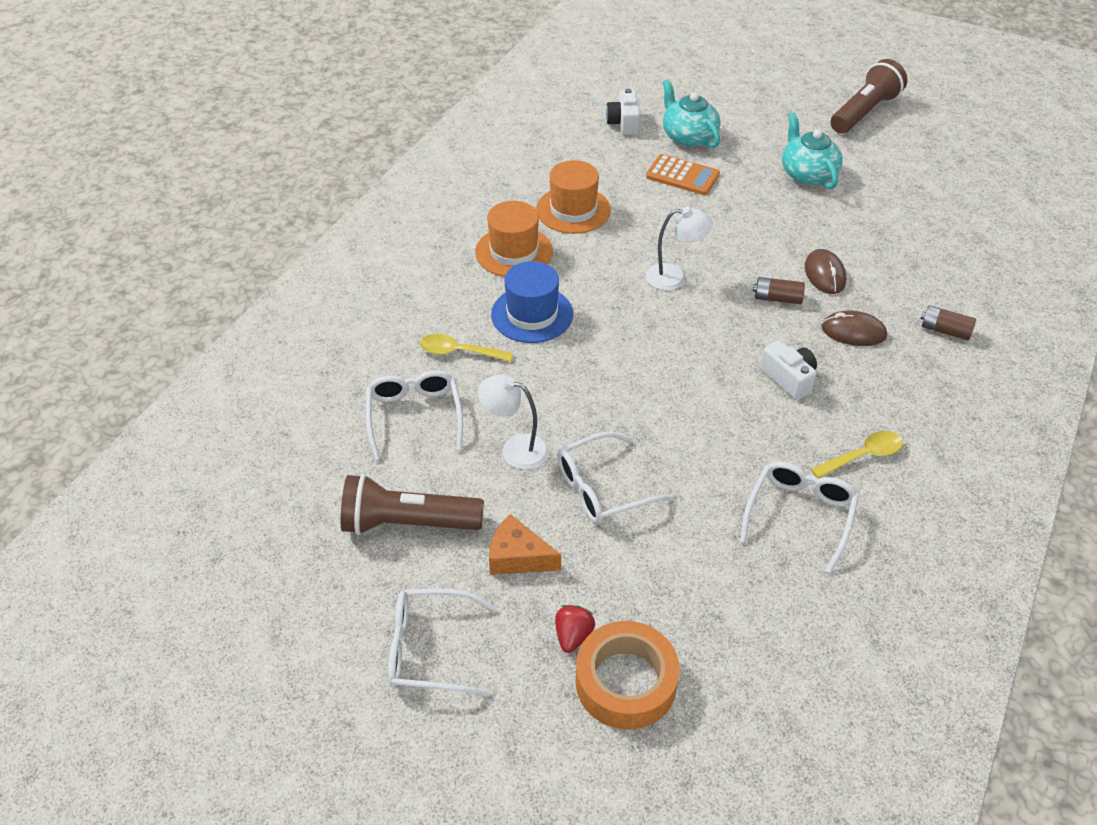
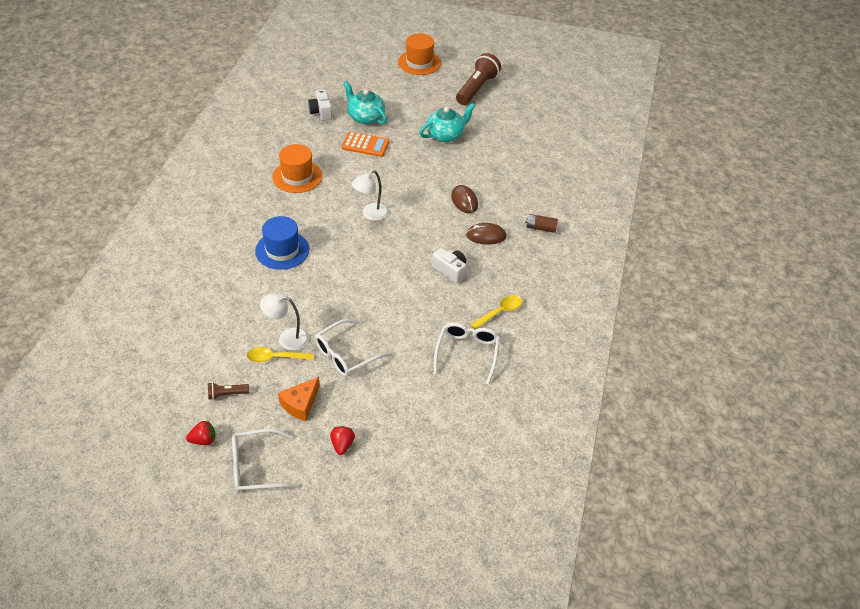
camera: 15 degrees left, 0 degrees up
brown flashlight [340,474,484,535] -> brown flashlight [208,382,249,400], size x0.46
white glasses [366,371,463,460] -> none
yellow spoon [420,334,513,362] -> yellow spoon moved to [246,347,314,363]
orange hat [475,201,553,277] -> orange hat moved to [398,33,441,75]
orange cheese [489,514,561,575] -> orange cheese turned 60 degrees counterclockwise [278,377,320,421]
orange tape [576,621,680,730] -> none
white lamp [645,207,713,290] -> white lamp turned 150 degrees clockwise [351,170,389,221]
brown battery [753,277,805,304] -> none
turquoise teapot [782,113,843,189] -> turquoise teapot turned 90 degrees clockwise [419,103,475,142]
none -> red strawberry [186,420,216,445]

